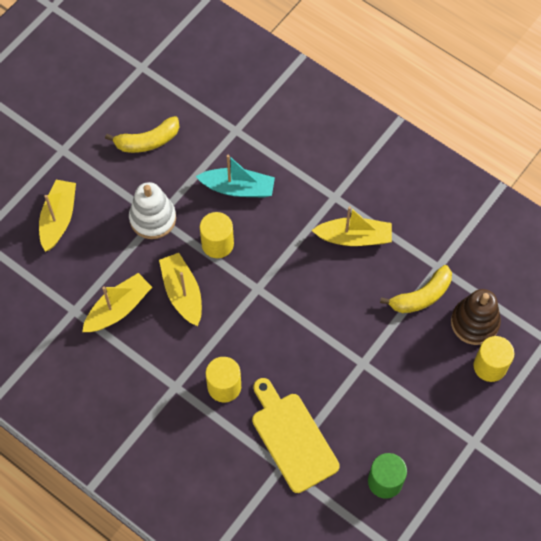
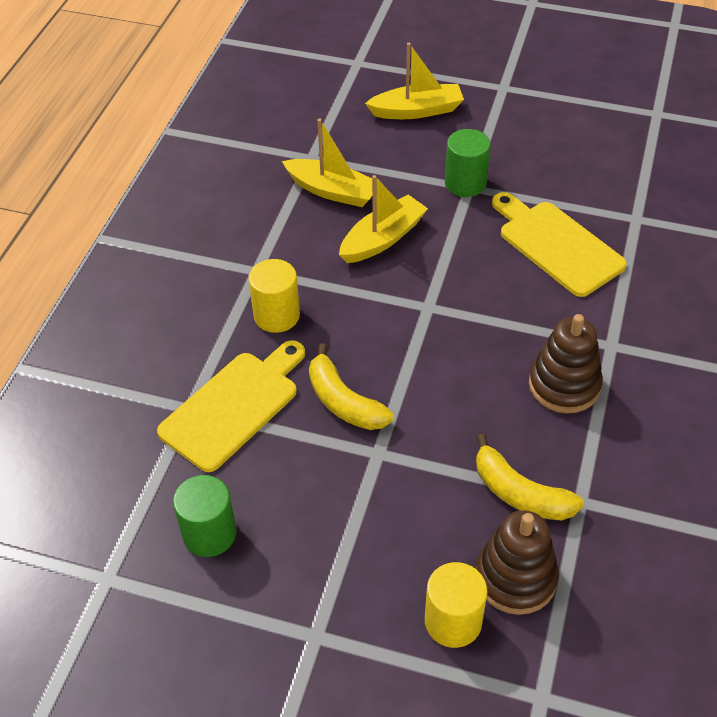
camera: 70 degrees right, 15 degrees down
yellow banana [105,116,179,153] -> yellow banana moved to [309,344,394,430]
white stacking toy [129,182,176,239] -> green cylinder [445,129,491,197]
turquoise boat [195,155,275,198] -> yellow cutting board [492,192,627,297]
yellow cylinder [200,212,234,258] -> none
yellow boat [311,206,392,246] -> brown stacking toy [529,314,603,413]

